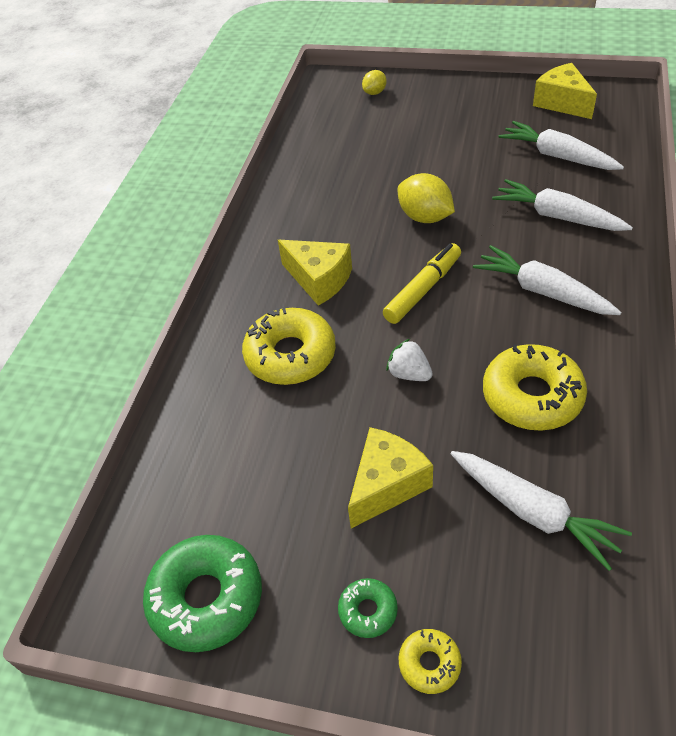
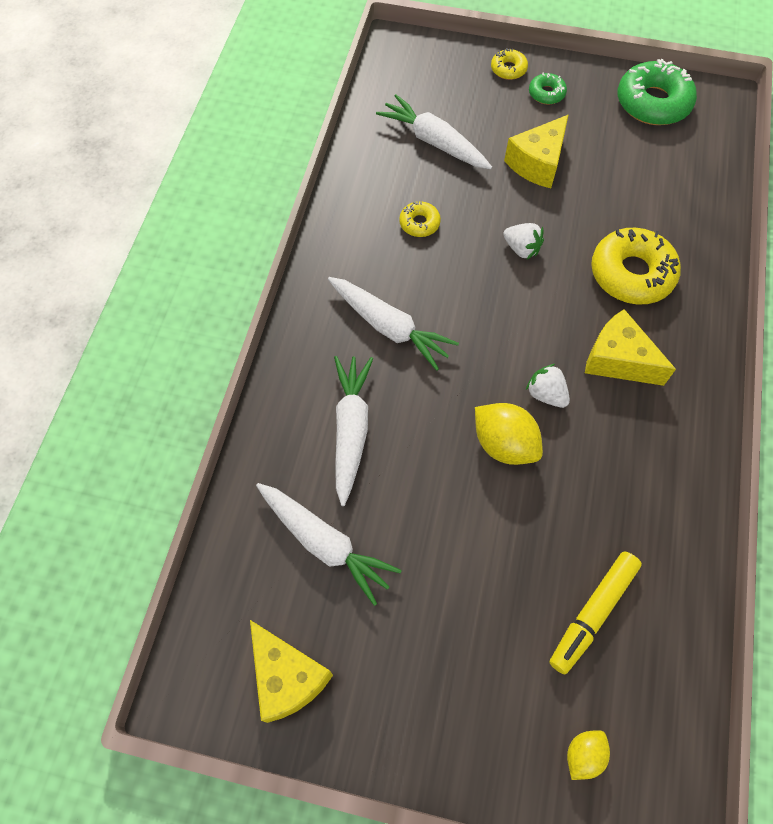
camera: 175 degrees right, 15 degrees up
yellow marker [383,243,461,324] -> yellow marker moved to [549,551,642,675]
yellow donut [483,344,587,431] -> yellow donut [399,201,441,237], size x0.49
white carrot [492,179,633,231] -> white carrot turned 120 degrees counterclockwise [334,356,373,506]
none -> white strawberry [526,364,570,408]

